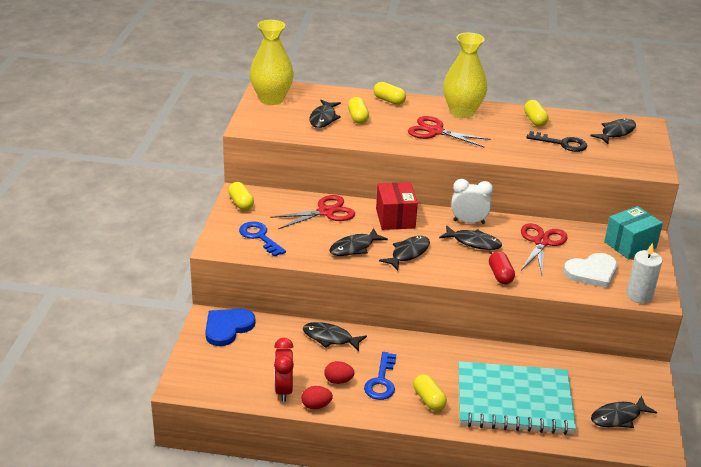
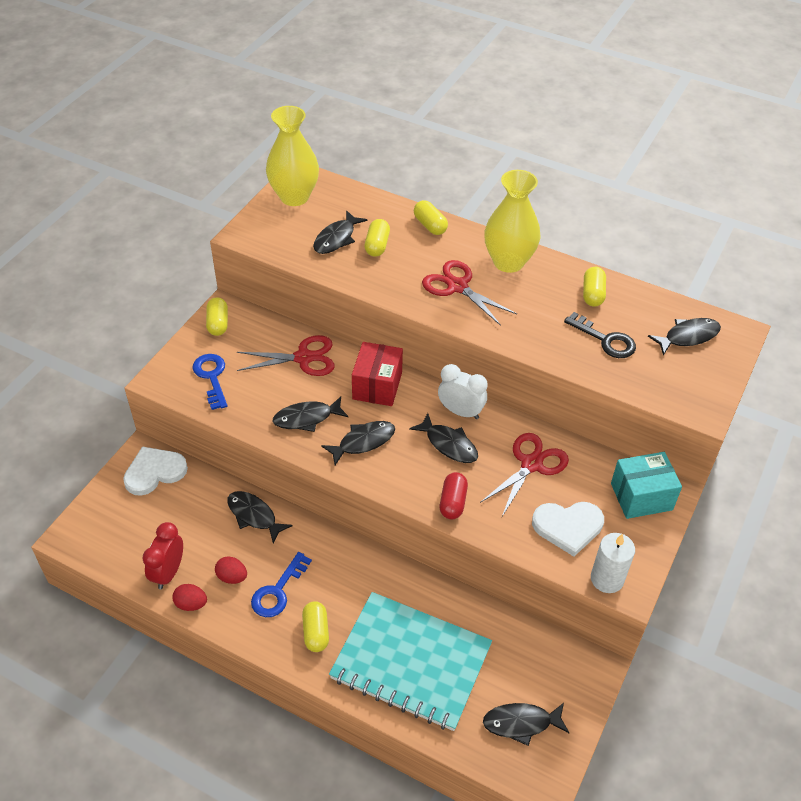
camera: 20 degrees right, 15 degrees up
blue heart [205,309,255,346] -> white heart [123,446,188,496]

